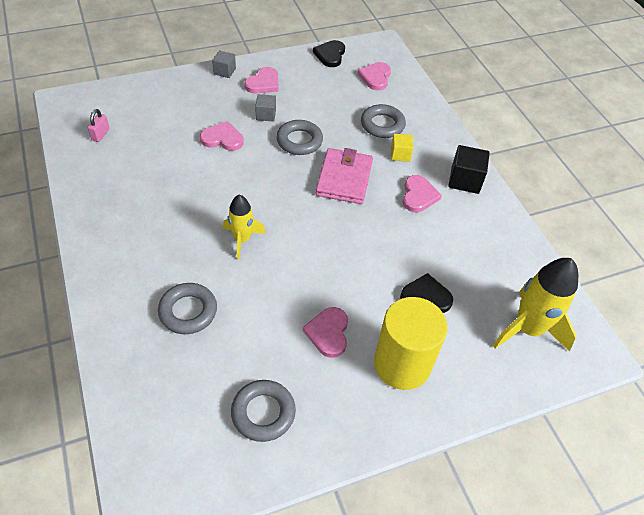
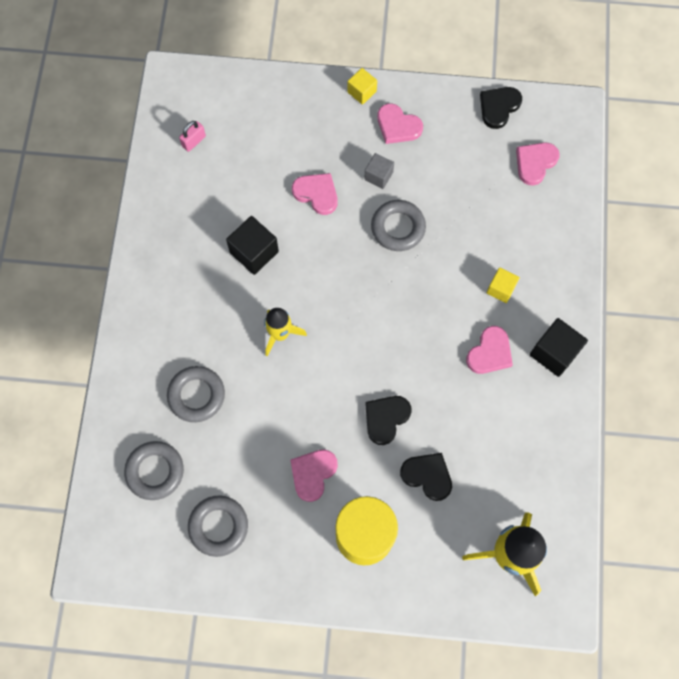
camera: 30 degrees right, 20 degrees up
grey cube [212,50,236,78] -> yellow cube [347,68,377,105]
pink heart [244,67,279,94] -> pink heart turned 60 degrees clockwise [377,103,423,144]
pink wallet [316,148,373,204] -> none
grey ring [361,104,406,138] -> grey ring moved to [124,441,184,500]
none -> black cube [226,216,279,275]
none -> black heart [365,396,411,445]

